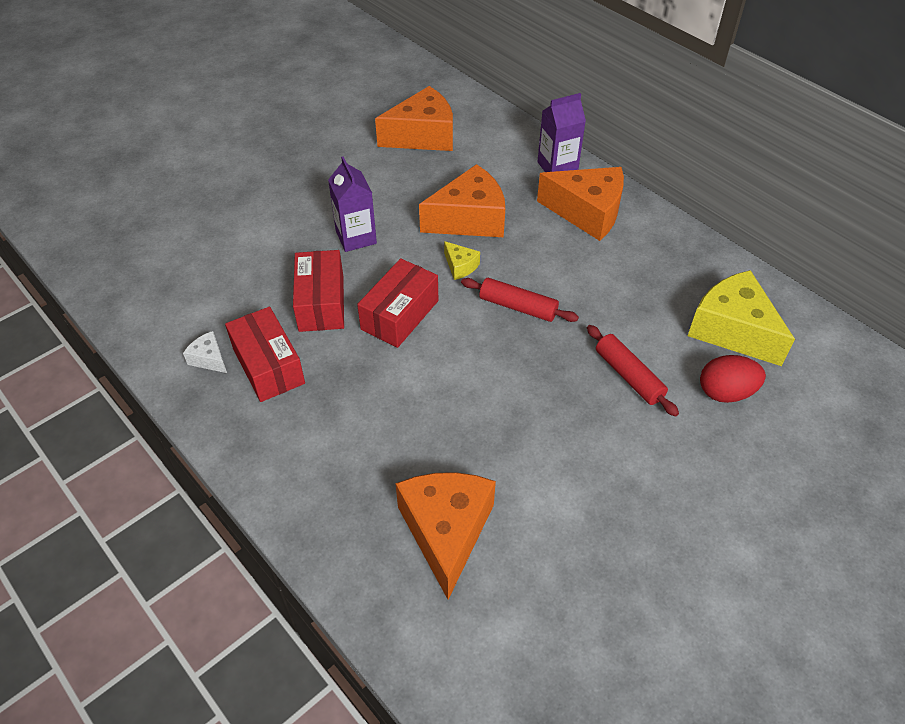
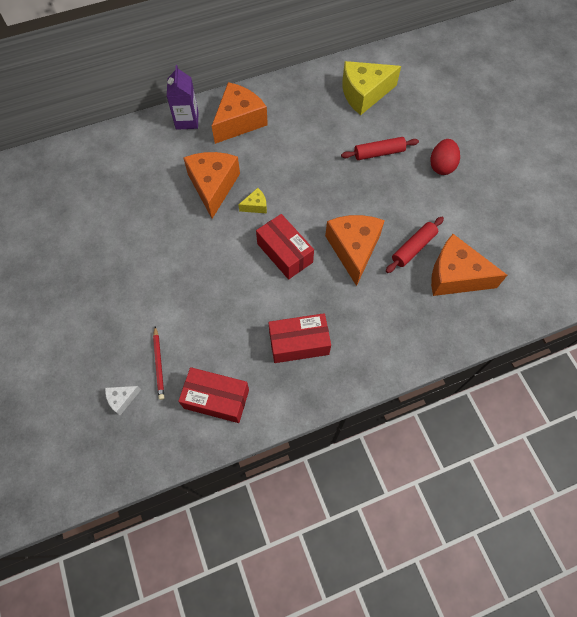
camera: 70 degrees left, 15 degrees up
white cheese [183,331,227,373] -> white cheese moved to [105,386,141,415]
red box [293,250,344,332] -> red box moved to [178,367,249,423]
purple carton [328,156,377,252] -> none
orange cheese [375,86,453,151] -> orange cheese moved to [325,215,385,286]
red rolling pin [461,278,579,322] -> red rolling pin moved to [386,217,444,273]
red egg [700,355,766,403] -> red egg moved to [430,139,460,175]
none -> red pencil [153,326,164,400]

